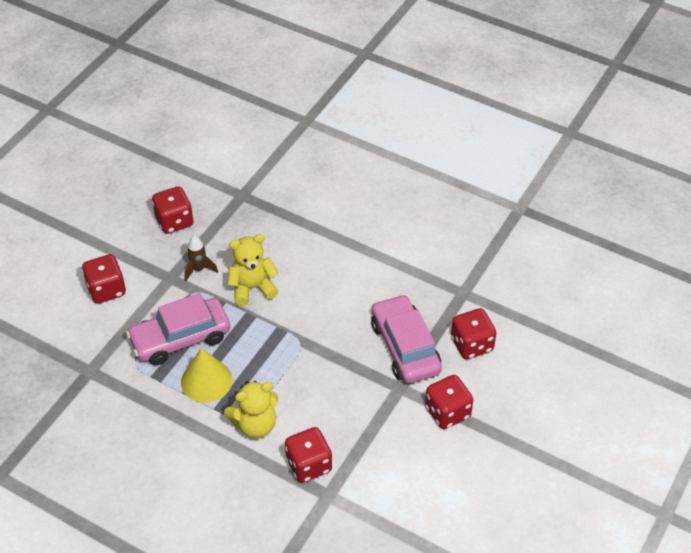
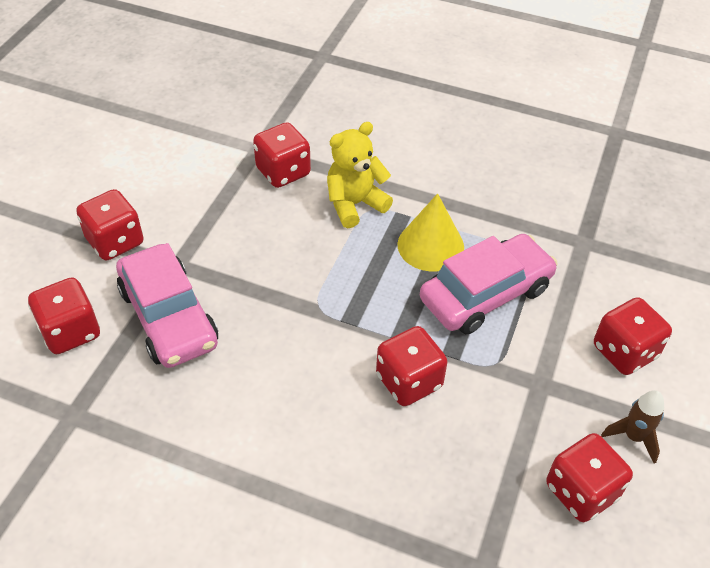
camera: 170 degrees right, 0 degrees up
brown rocket [184,236,218,282] -> brown rocket moved to [601,390,664,464]
yellow teddy bear [227,234,279,306] -> red dice [376,326,447,406]

